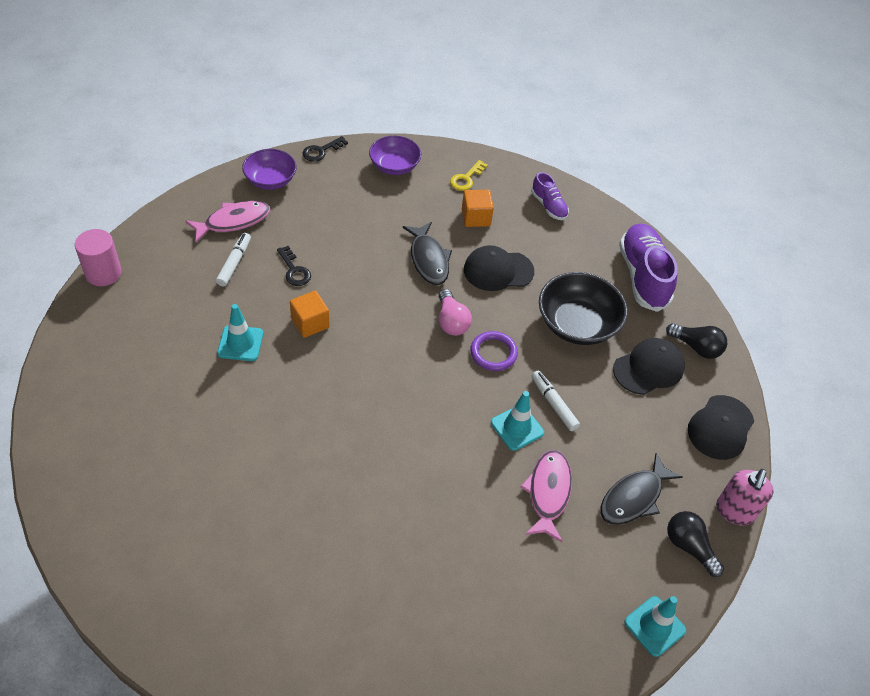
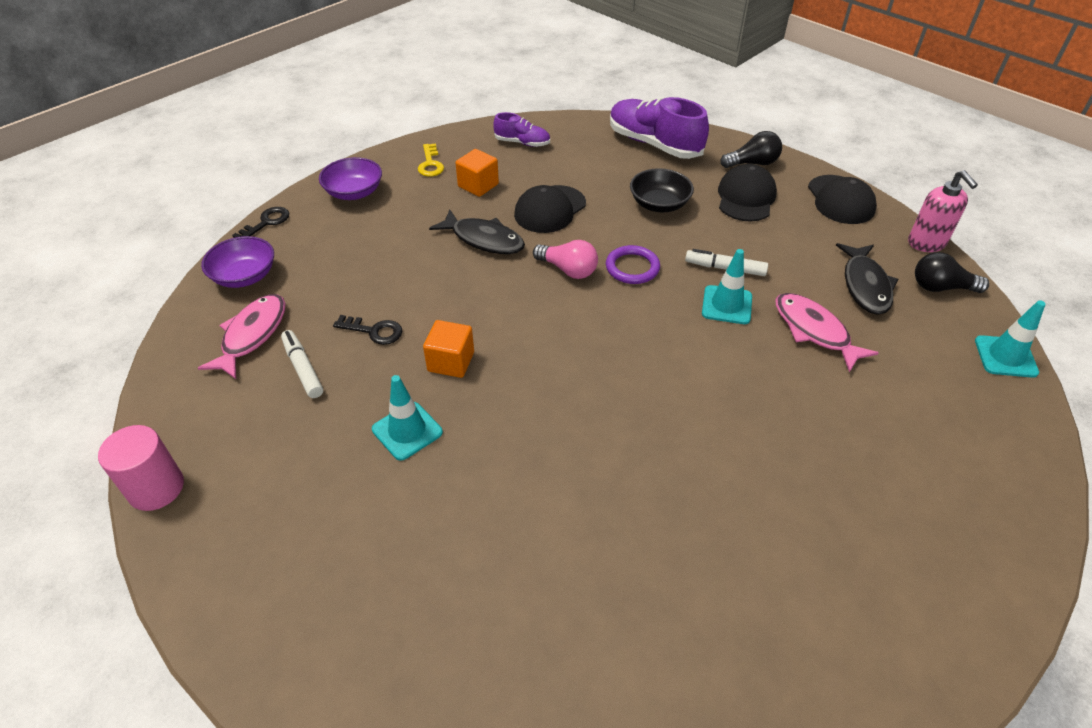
camera: 40 degrees left, 5 degrees down
black key [302,136,348,162] -> black key turned 150 degrees counterclockwise [232,207,289,238]
black bowl [539,272,628,345] -> black bowl [630,168,694,212], size x0.66

